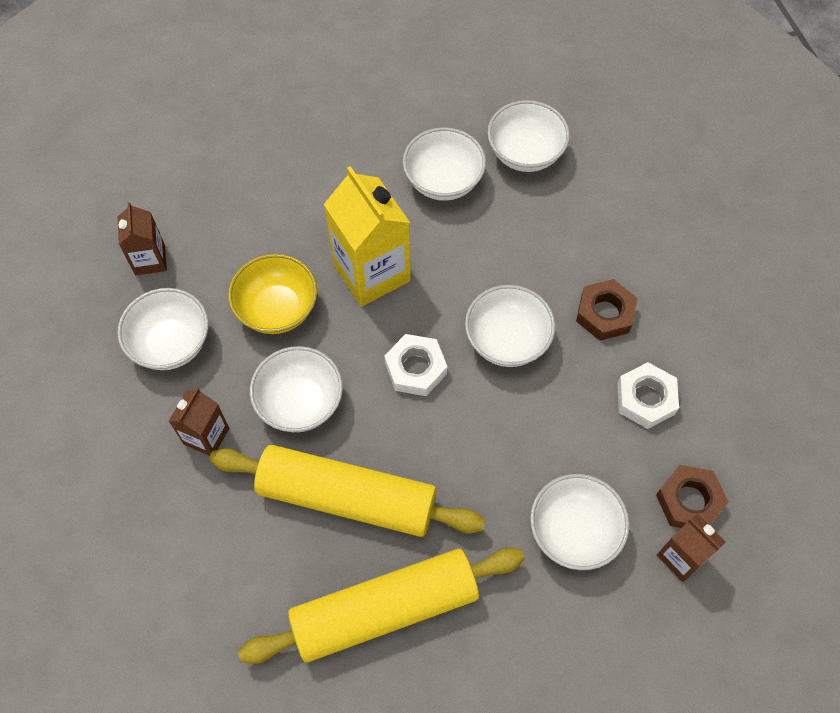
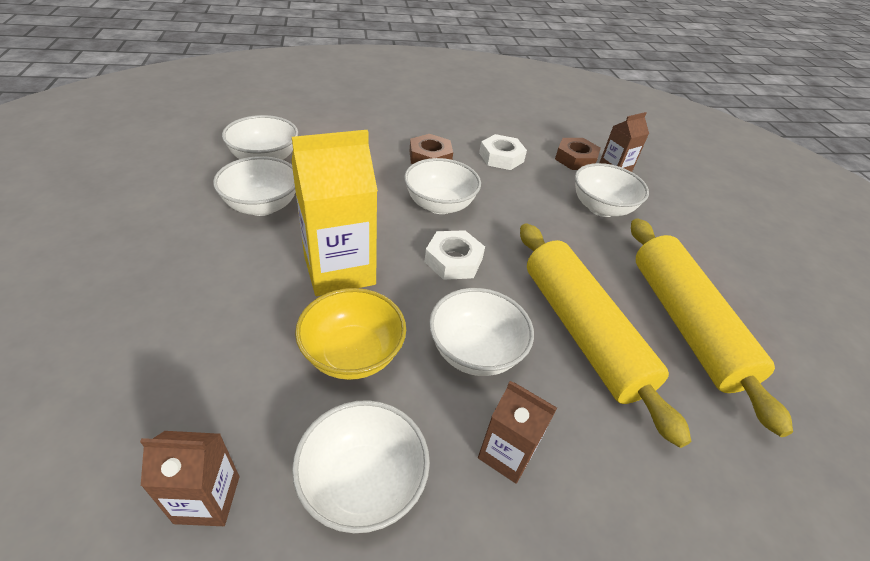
camera: 85 degrees left, 20 degrees down
yellow rolling pin [209,445,485,537] -> yellow rolling pin turned 45 degrees counterclockwise [520,223,691,448]

